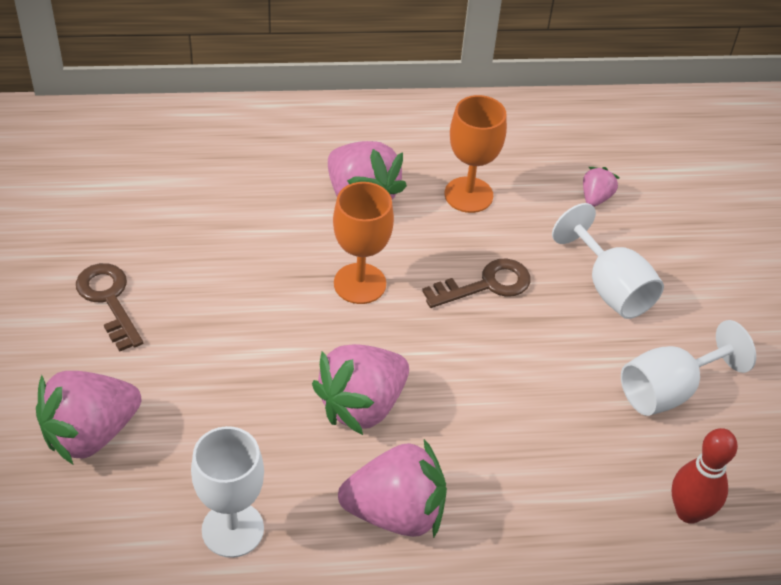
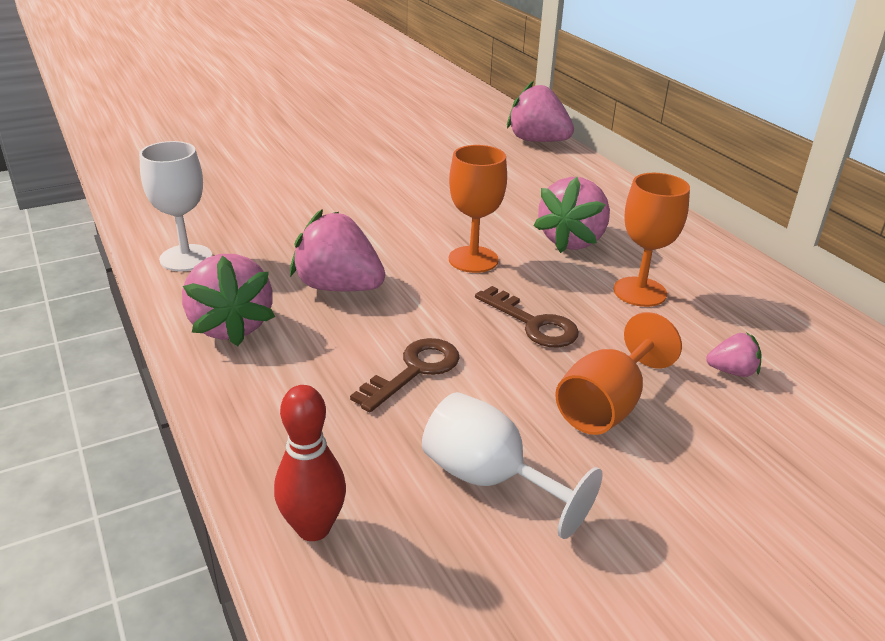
camera: 70 degrees right, 15 degrees down
pink strawberry [36,371,142,465] -> pink strawberry moved to [507,81,574,142]
brown key [76,263,143,352] -> brown key moved to [350,338,460,412]
white goblet [552,203,664,319] -> orange goblet [555,312,682,435]

